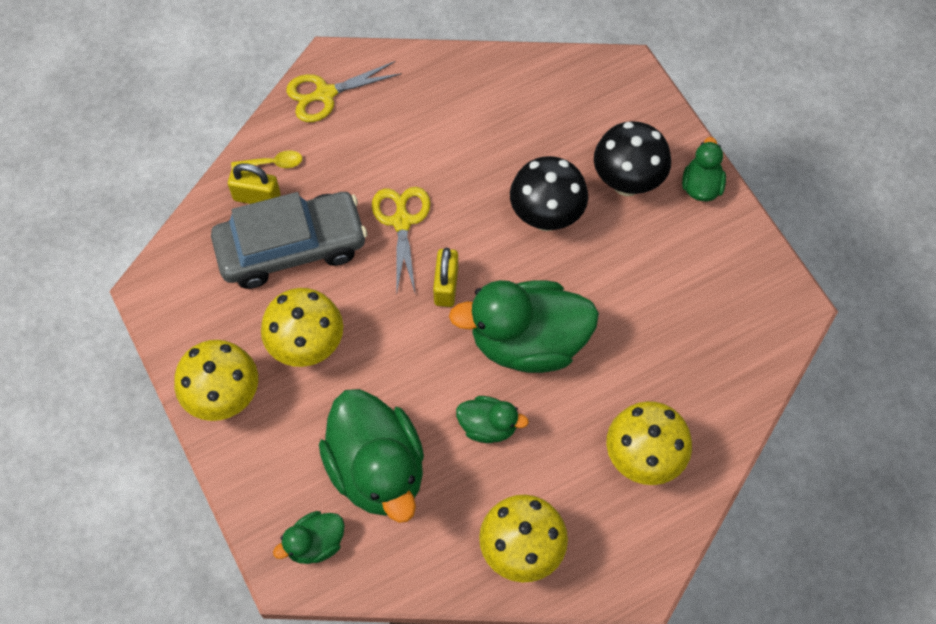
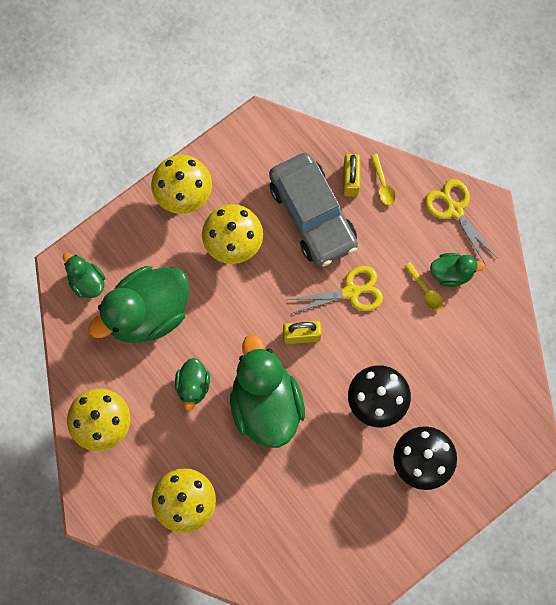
camera: 80 degrees right, 10 degrees up
green duck [682,137,726,201] -> green duck moved to [430,253,485,287]
none -> yellow spoon [405,262,443,311]

